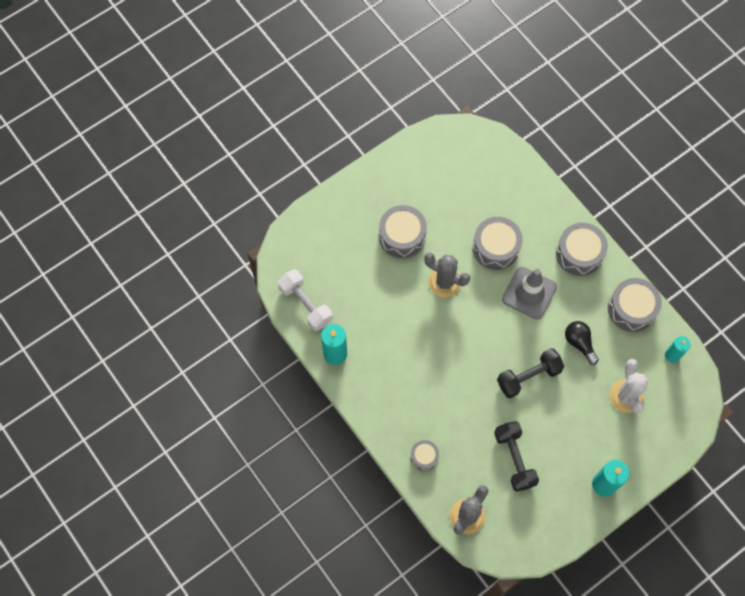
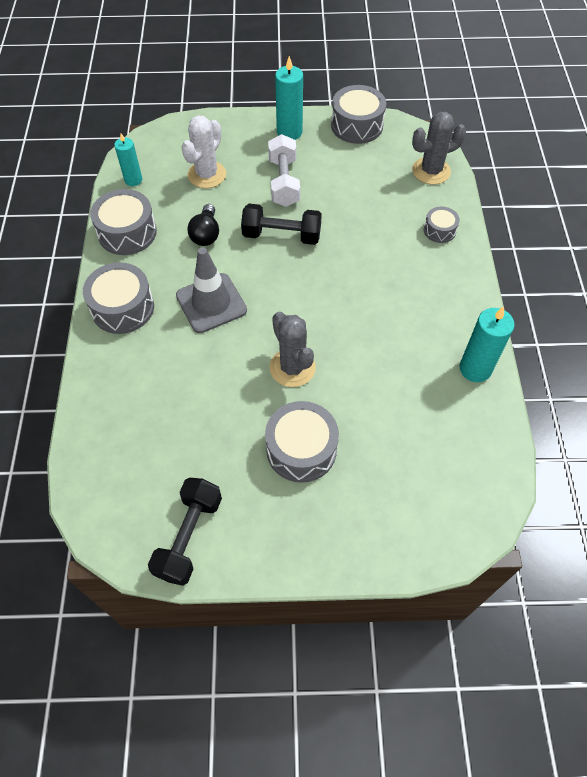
camera: 145 degrees left, 10 degrees down
white dumbbell [278,269,333,331] -> white dumbbell moved to [268,134,300,207]
grey drum [473,217,523,270] -> grey drum moved to [331,85,386,144]
black dumbbell [494,421,539,492] -> black dumbbell moved to [148,477,222,586]

